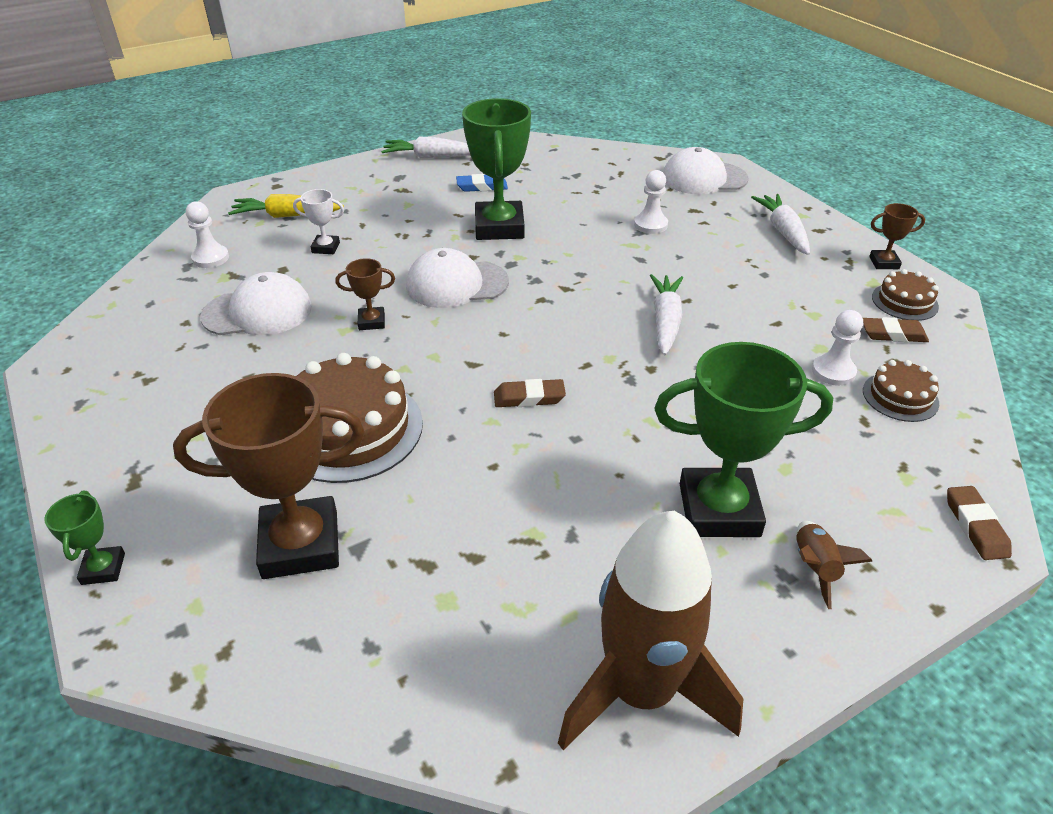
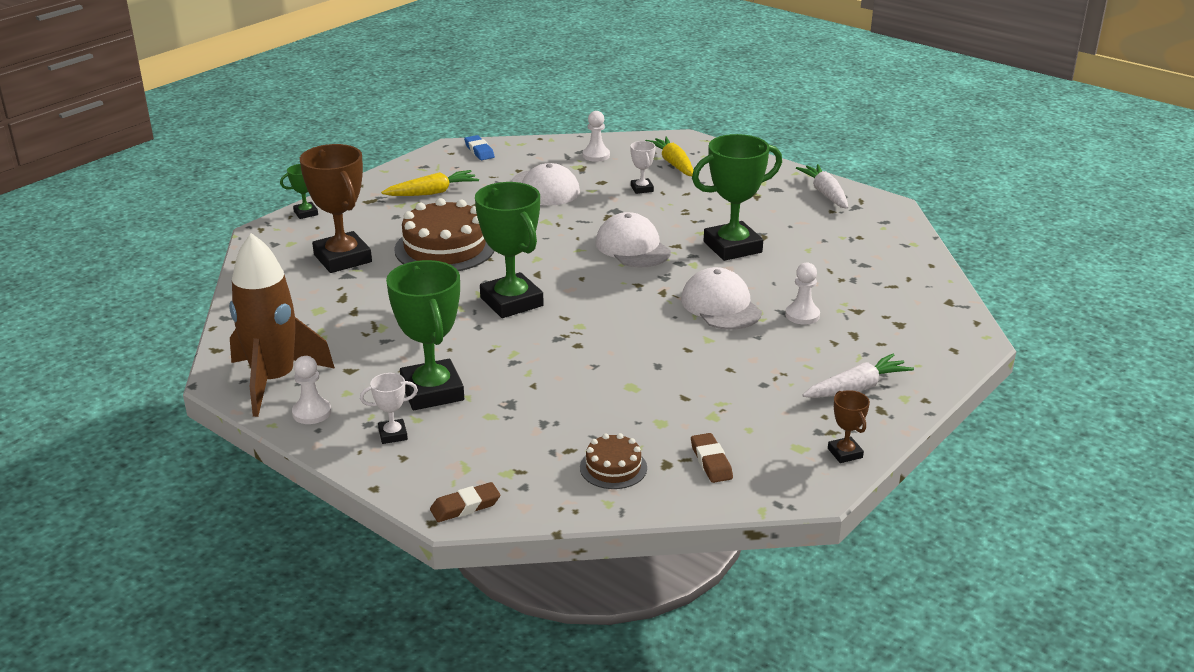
camera: 70 degrees right, 10 degrees down
brown trophy [336,258,395,330] -> none
blue eraser [456,174,508,192] -> blue eraser moved to [464,135,495,160]
brown eraser [494,379,566,407] -> green trophy [475,182,544,318]
white carrot [650,274,683,355] -> none
white cap [663,147,749,194] -> white cap moved to [681,267,762,330]
brown rocket [796,521,873,609] -> white trophy [360,373,418,444]
white pawn [812,310,863,386] -> white pawn moved to [292,356,331,424]
brown cake [872,269,939,321] -> none
none -> yellow carrot [381,170,479,196]

